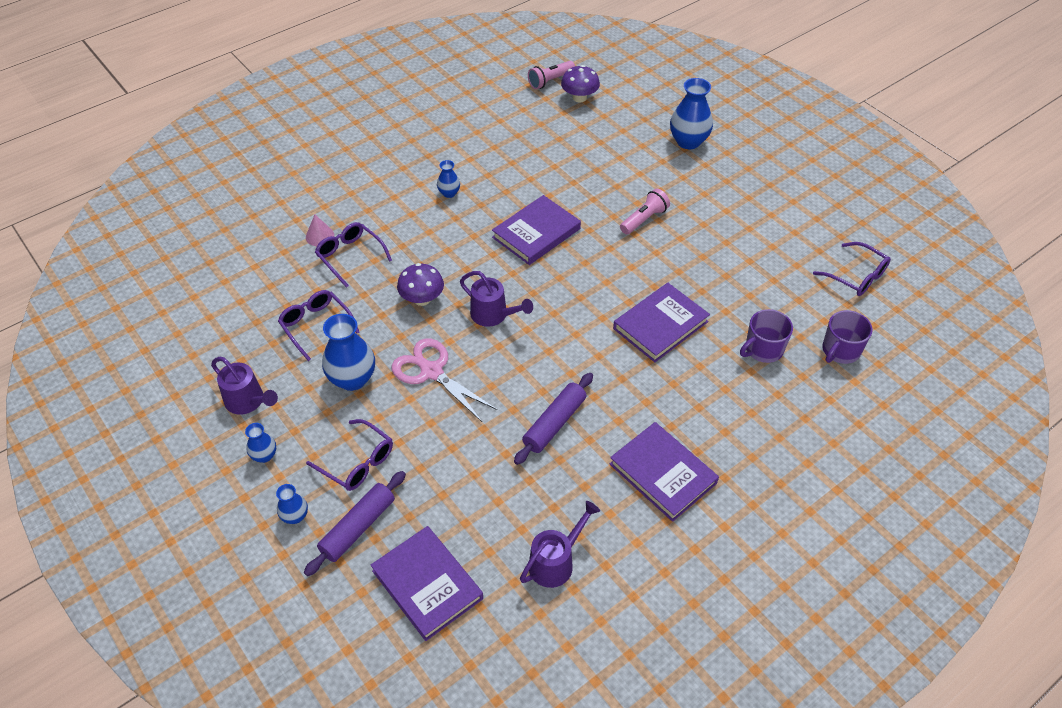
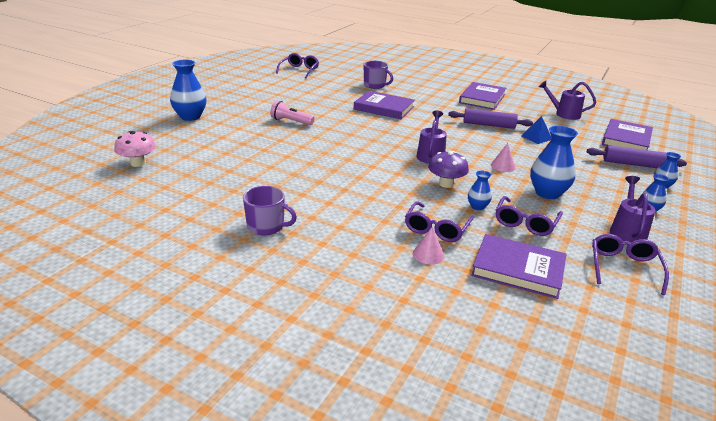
camera: 115 degrees left, 20 degrees down
purple glasses [306,419,393,491] -> purple glasses moved to [592,234,669,295]
pink scissors [392,338,497,422] -> pink cone [491,143,515,172]
blue vase [437,160,460,198] -> blue vase moved to [468,171,492,210]
purple book [492,195,581,265] -> purple book moved to [471,234,566,299]
pink flashlight [528,61,575,89] -> none
purple mushroom [561,65,600,102] -> pink mushroom [114,131,156,167]
purple mug [823,310,873,364] -> purple mug moved to [243,186,297,235]
none -> blue pyramid [521,116,552,144]

